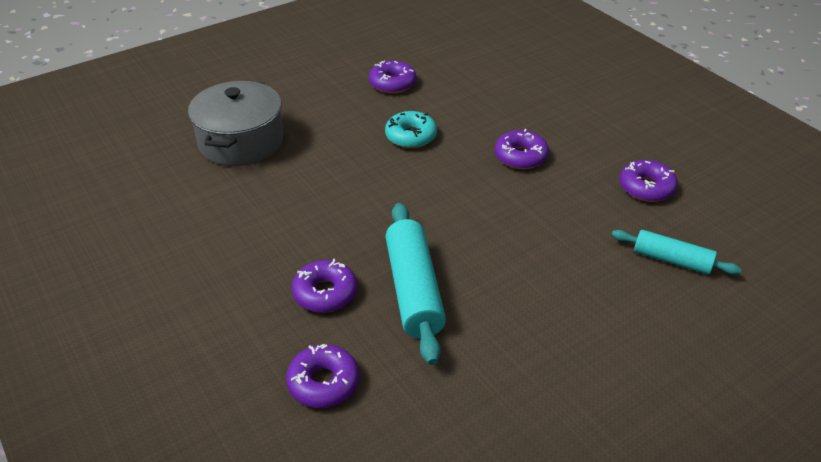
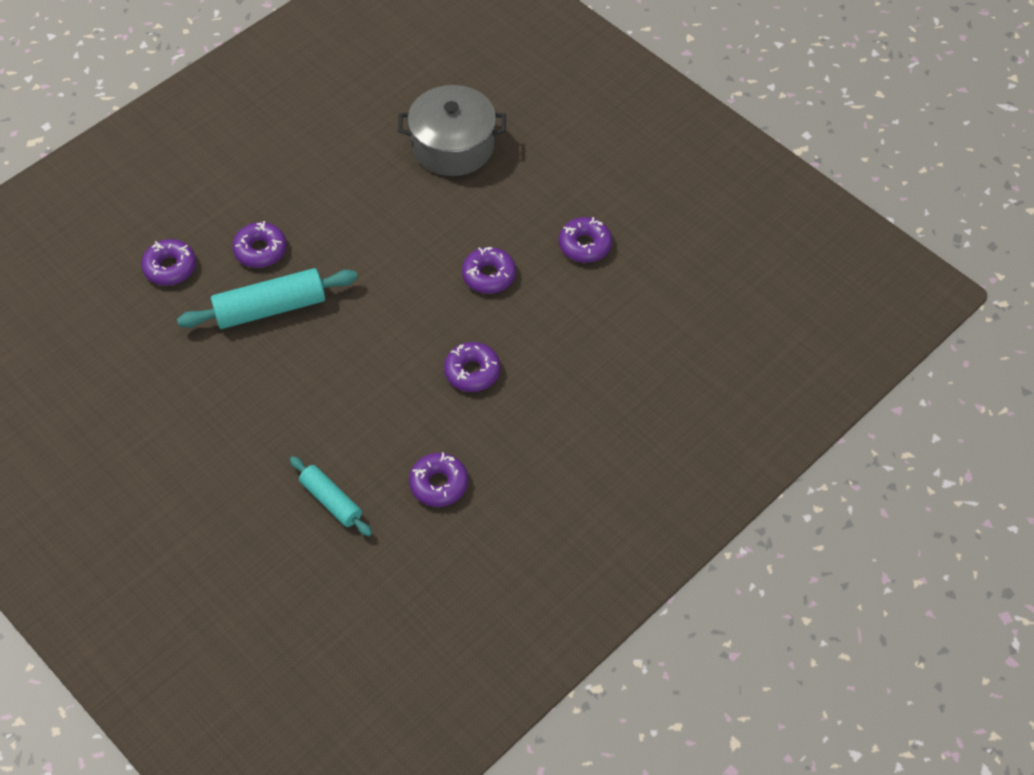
camera: 80 degrees right, 15 degrees up
turquoise donut [385,111,437,148] -> purple donut [462,247,516,294]
turquoise rolling pin [612,230,741,275] -> turquoise rolling pin turned 60 degrees counterclockwise [290,456,372,536]

